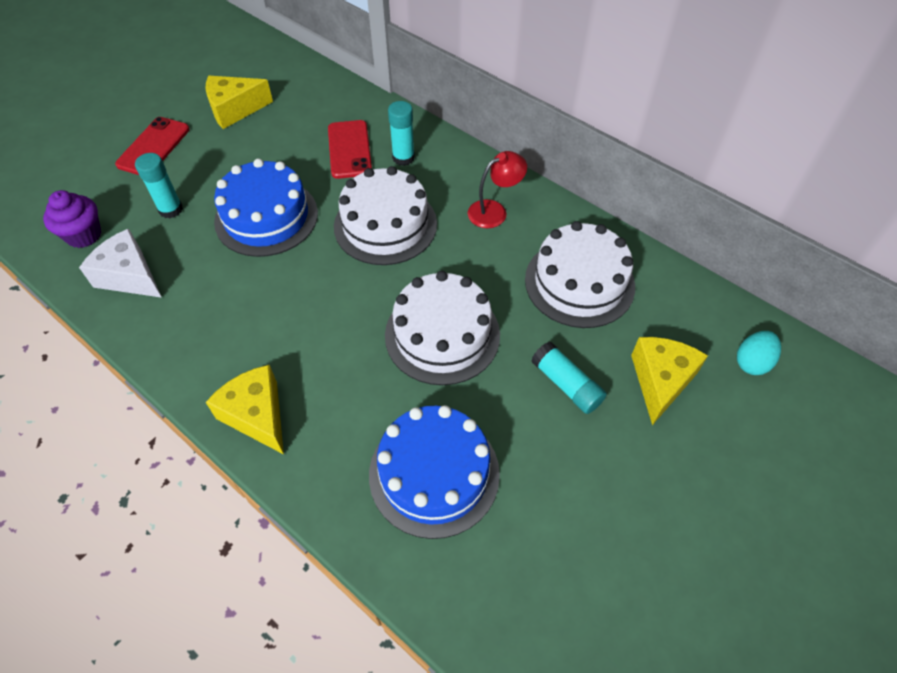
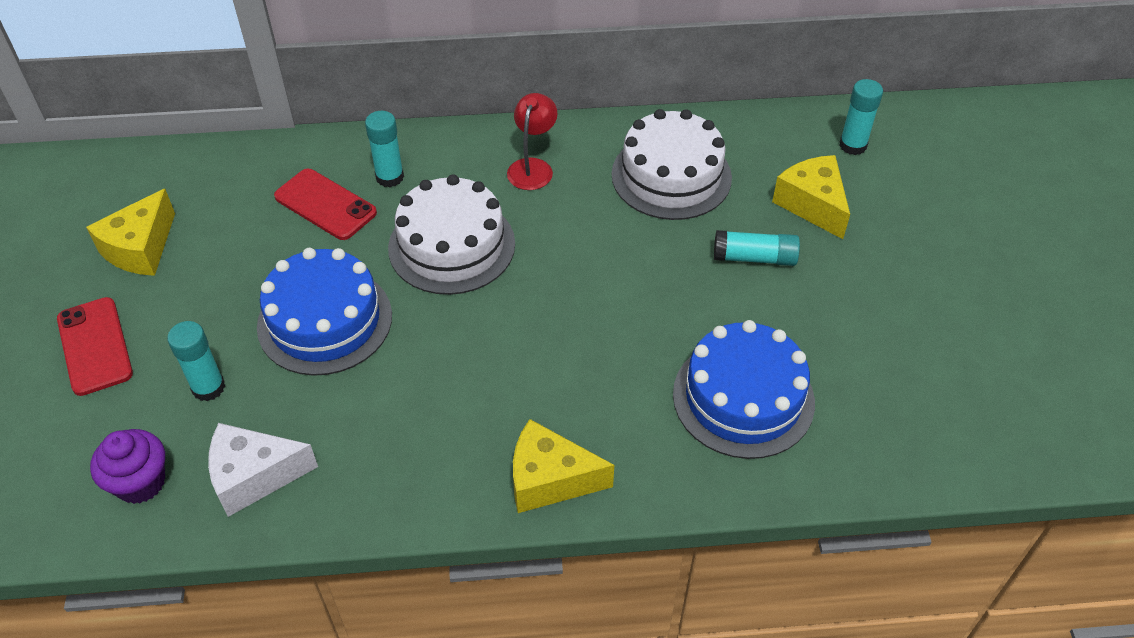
camera: 45 degrees left, 5 degrees down
white cake [385,271,500,385] -> none
turquoise egg [737,331,781,375] -> turquoise glue stick [839,79,883,155]

